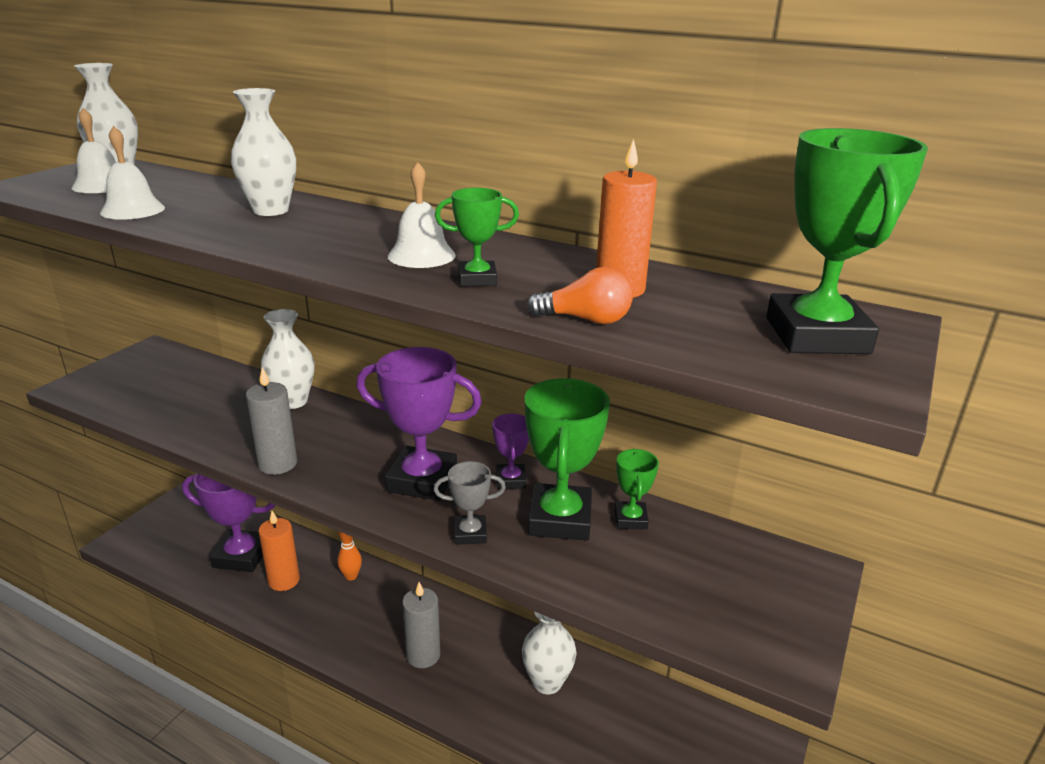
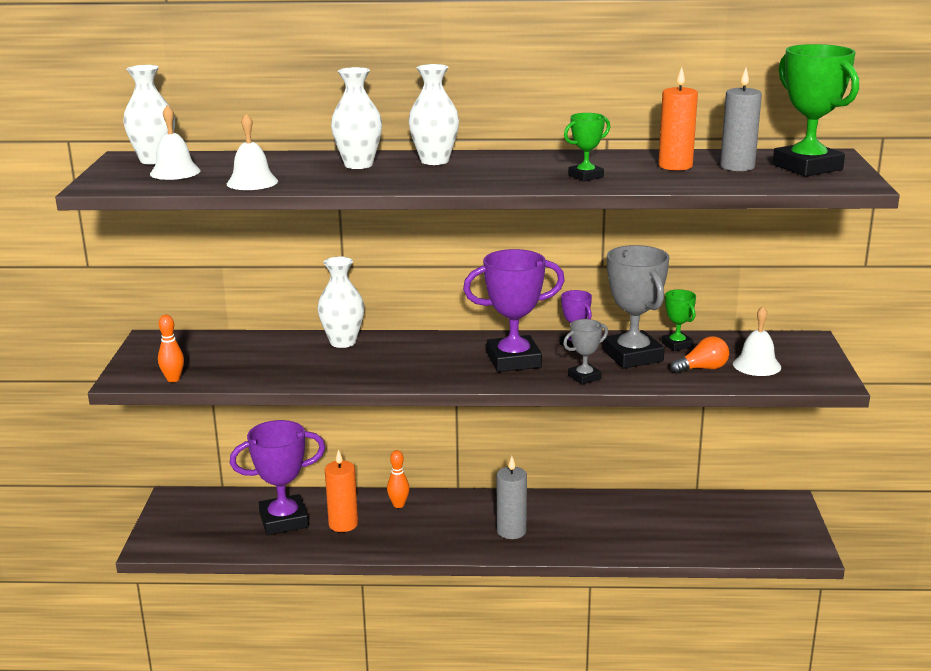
camera: 25 degrees left, 5 degrees down
grey candle [245,367,297,475] -> grey candle moved to [720,68,762,171]
white bell [388,162,456,268] -> white bell moved to [733,306,781,376]
white vase [522,611,576,694] -> white vase moved to [408,64,459,165]
green trophy [525,378,610,541] -> grey trophy [603,245,669,368]
orange light bulb [527,267,633,324] -> orange light bulb moved to [670,336,729,374]
none -> orange bowling pin [158,315,184,382]

